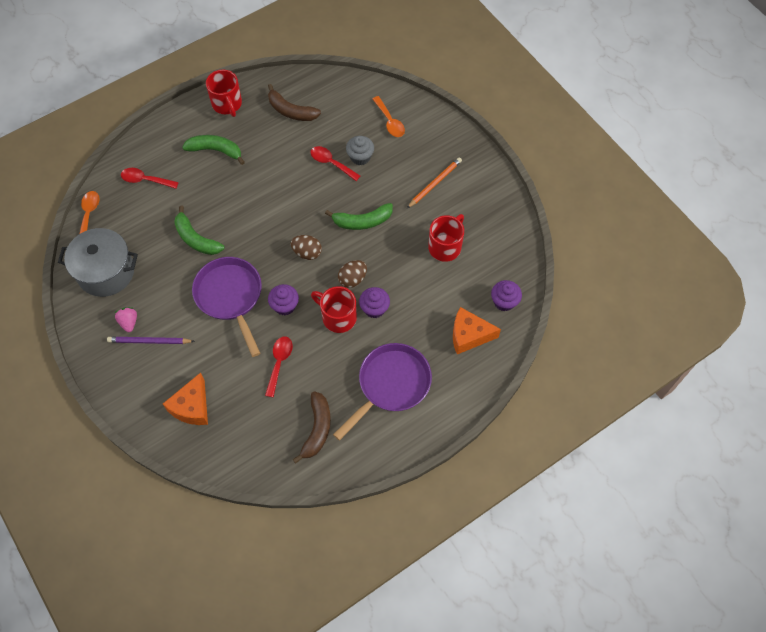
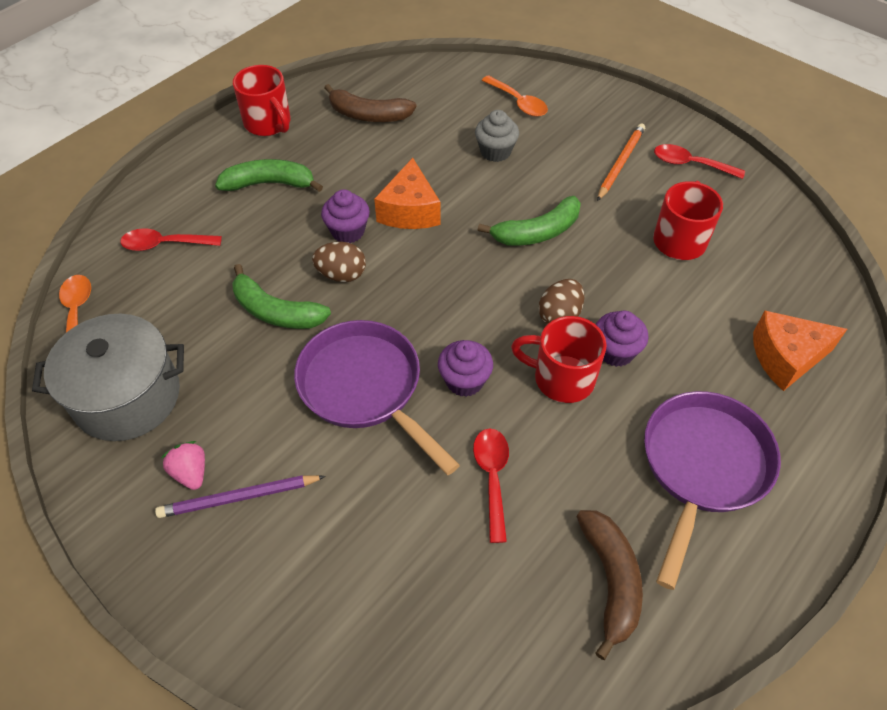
camera: 15 degrees left, 10 degrees down
orange cheese [163,372,208,425] -> orange cheese moved to [374,158,441,229]
brown egg [291,235,322,260] -> brown egg moved to [312,242,366,282]
red spoon [311,146,360,181] -> red spoon moved to [654,144,745,179]
purple cupcake [491,280,522,311] -> purple cupcake moved to [321,189,370,243]

